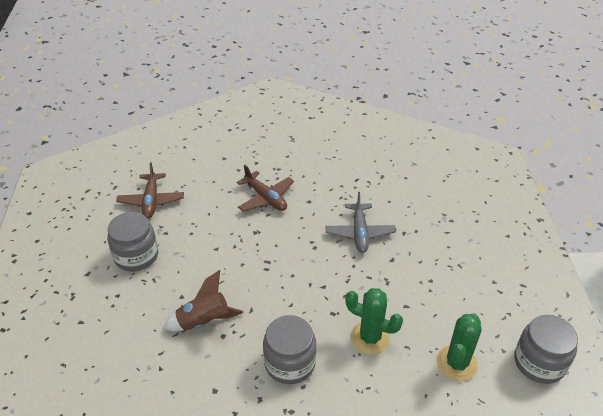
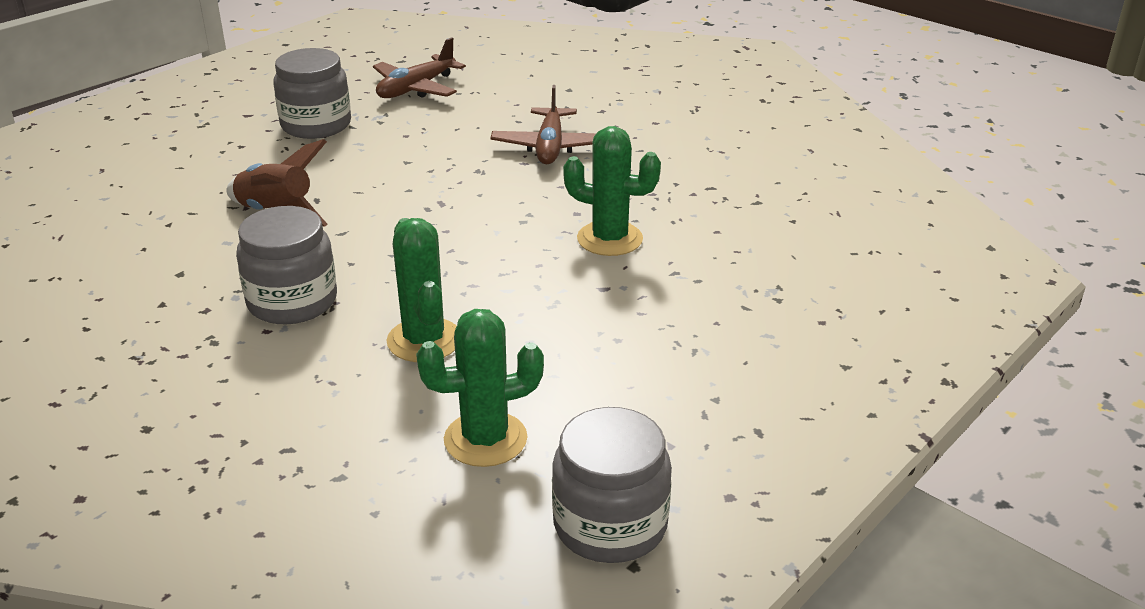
camera: 45 degrees right, 10 degrees down
grey plane [326,192,396,253] -> green cactus [563,126,661,256]

